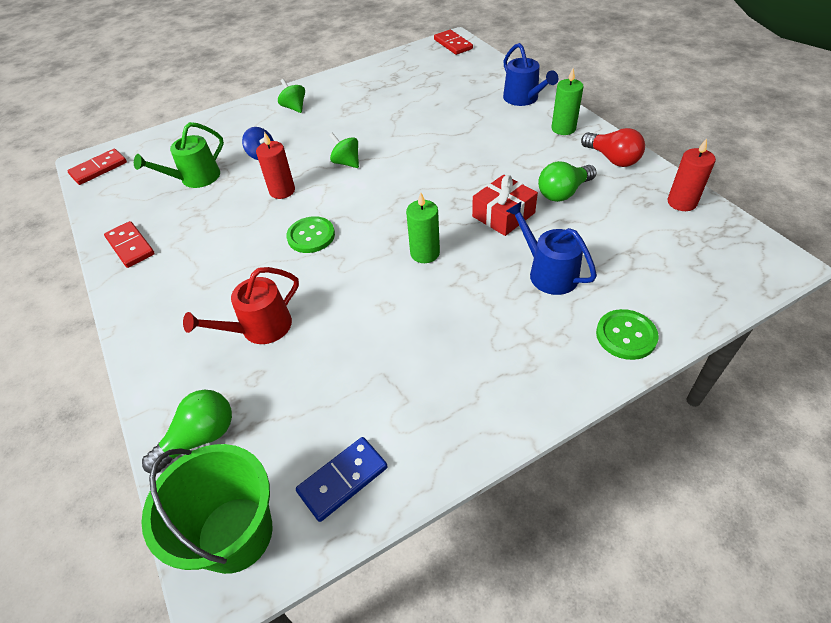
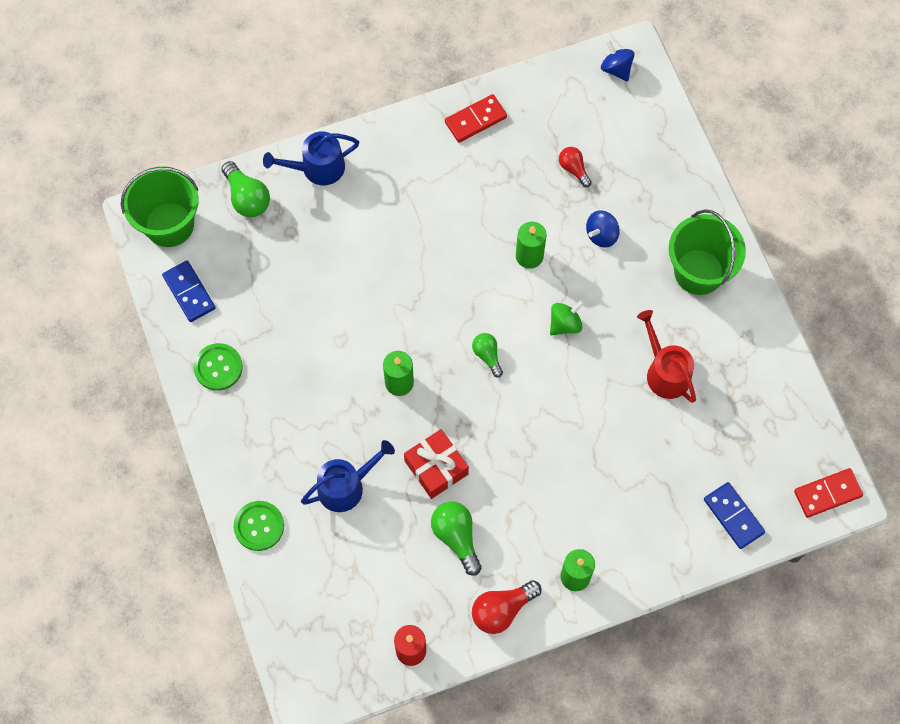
camera: 95 degrees right, 20 degrees up
red domino [67,149,127,185] -> blue spinning top [601,40,635,82]
green watering can [134,122,224,188] -> red light bulb [559,147,592,187]
red watering can [183,267,299,344] -> red watering can moved to [637,310,696,403]
red candle [256,132,295,199] -> green candle [516,222,547,269]
green spinning top [278,79,305,113] -> green bucket [669,210,746,295]
green button [286,216,335,253] -> green button moved to [193,343,243,391]
blue watering can [503,43,558,106] -> blue watering can moved to [263,131,359,185]
none -> green light bulb [472,333,503,378]
none -> blue domino [704,482,765,549]

